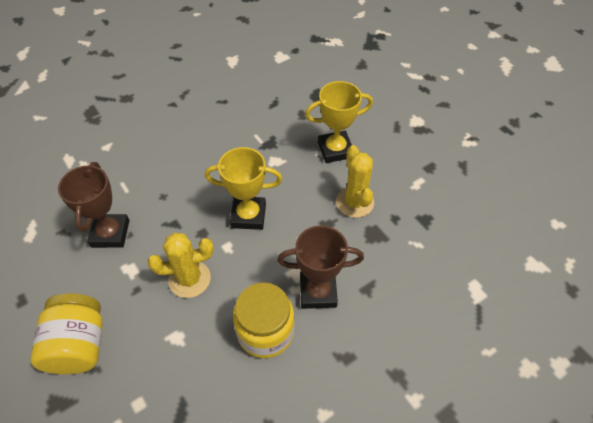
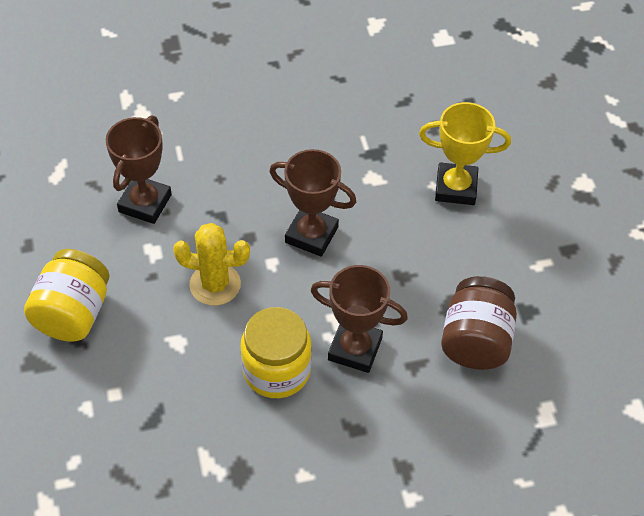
camera: 20 degrees right, 0 degrees up
yellow trophy [205,147,282,230] -> brown trophy [269,149,356,257]
yellow cactus [336,145,374,218] -> none
none -> brown jar [441,276,517,370]

